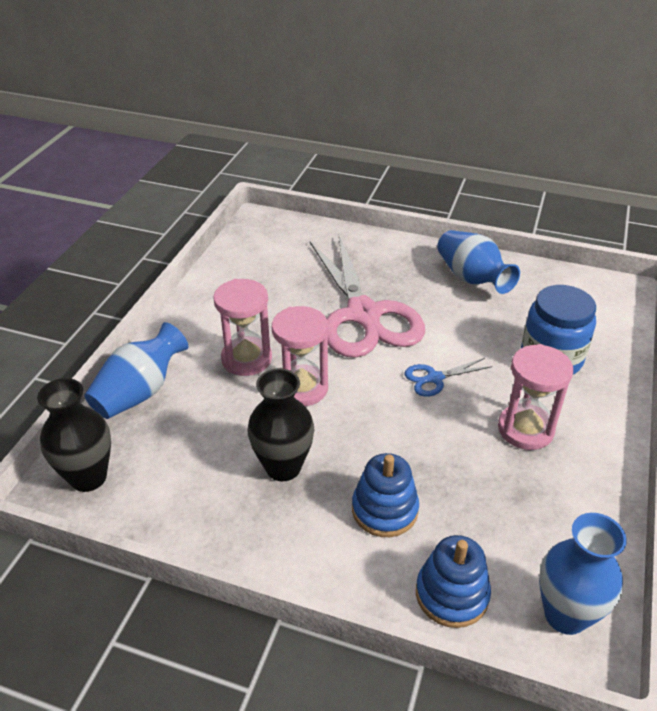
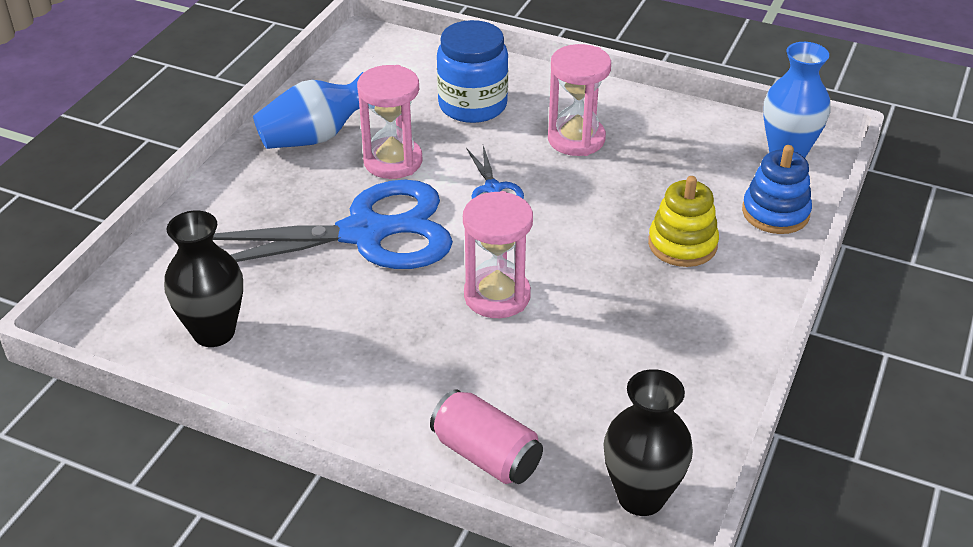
camera: 85 degrees left, 0 degrees up
blue vase [85,322,188,419] -> pink can [430,389,543,484]
pink hourglass [213,279,272,376] -> pink hourglass moved to [357,65,423,179]
black vase [248,368,314,481] -> black vase moved to [164,210,243,347]
pink scissors [310,236,425,358] -> blue scissors [213,180,453,269]
blue stacking toy [352,453,419,537] -> yellow stacking toy [648,176,719,267]

